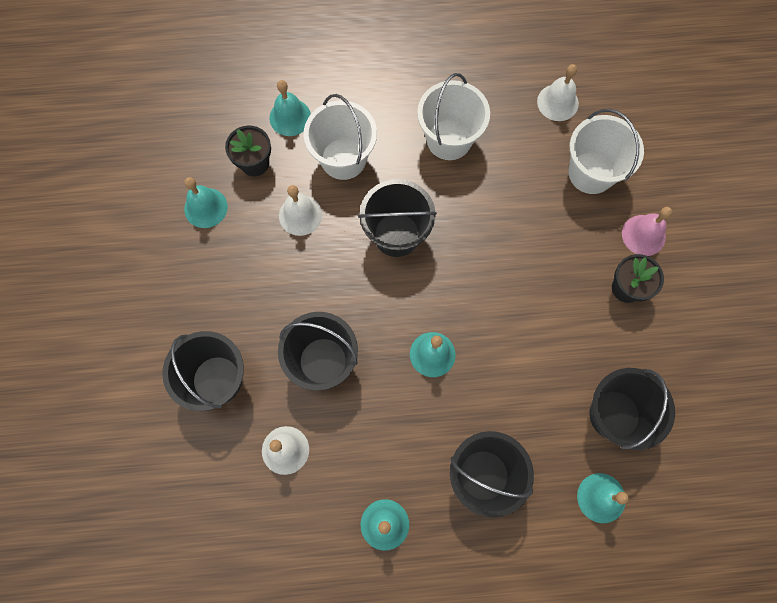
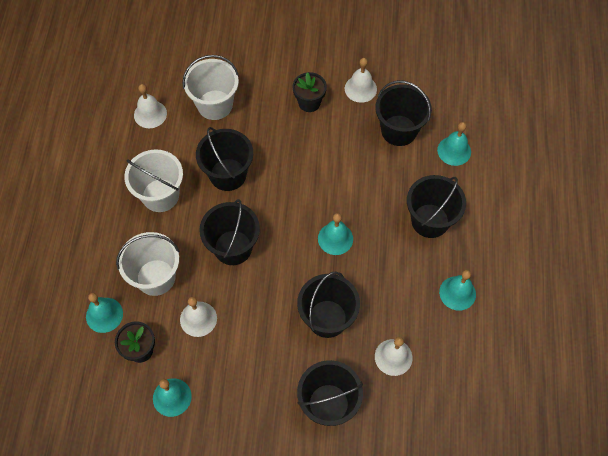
camera: 80 degrees left, 10 degrees down
pink bell [622,207,672,256] -> none
none -> black bucket [196,127,253,191]
none -> white bell [345,58,377,103]

